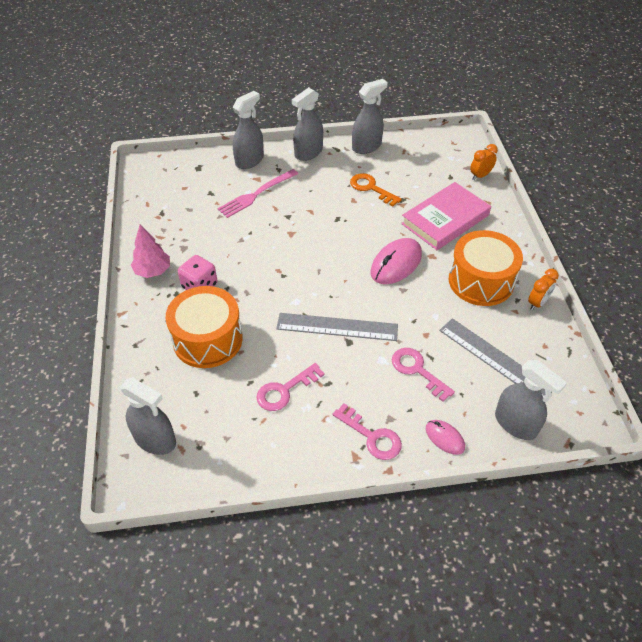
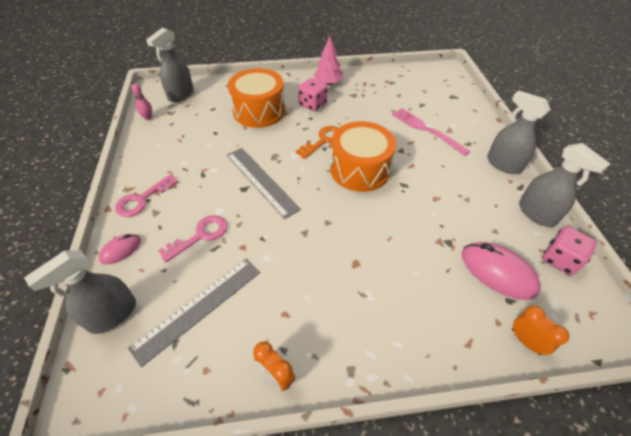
camera: 90 degrees right, 0 degrees up
grey spray bottle [233,91,264,169] -> none
pink key [256,363,325,411] -> none
grey ruler [276,313,398,341] -> grey ruler turned 45 degrees counterclockwise [227,148,301,219]
orange key [350,173,402,207] -> orange key moved to [296,126,338,159]
pink mouse [371,238,422,284] -> pink mouse moved to [462,242,541,300]
pink book [401,182,491,250] -> none
orange drum [449,230,523,306] -> orange drum moved to [330,121,396,192]
none -> pink bowling pin [131,83,152,120]
none -> pink dice [543,226,597,275]

